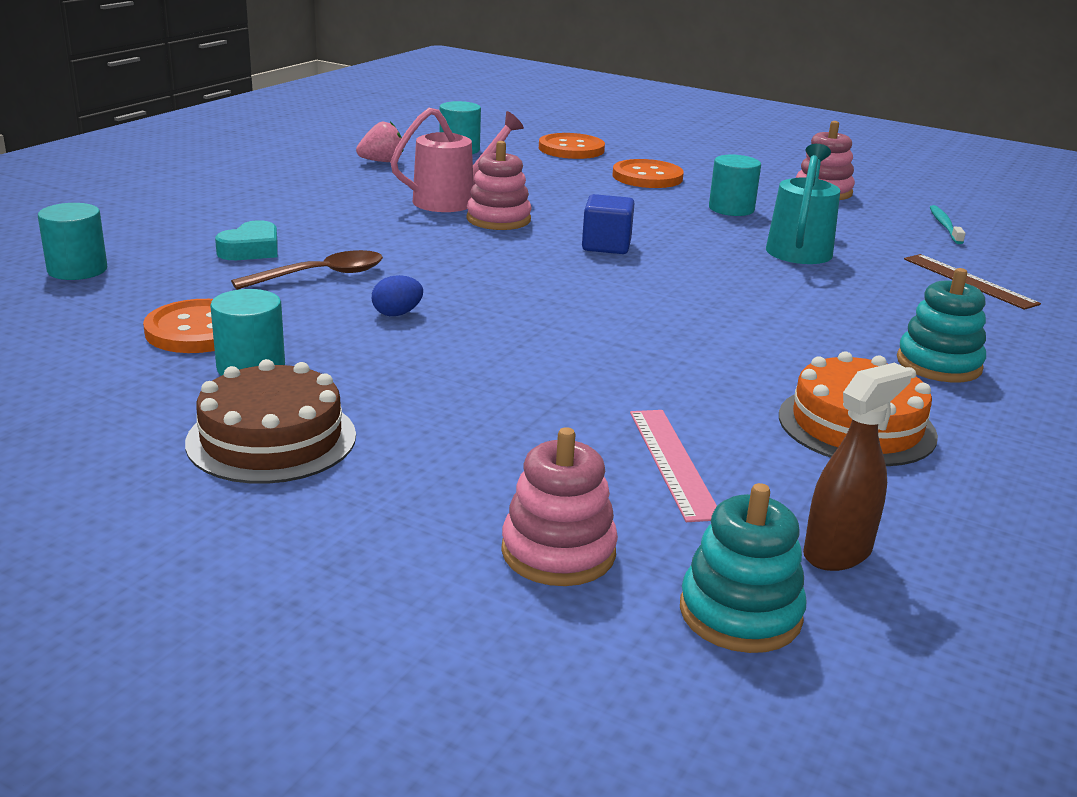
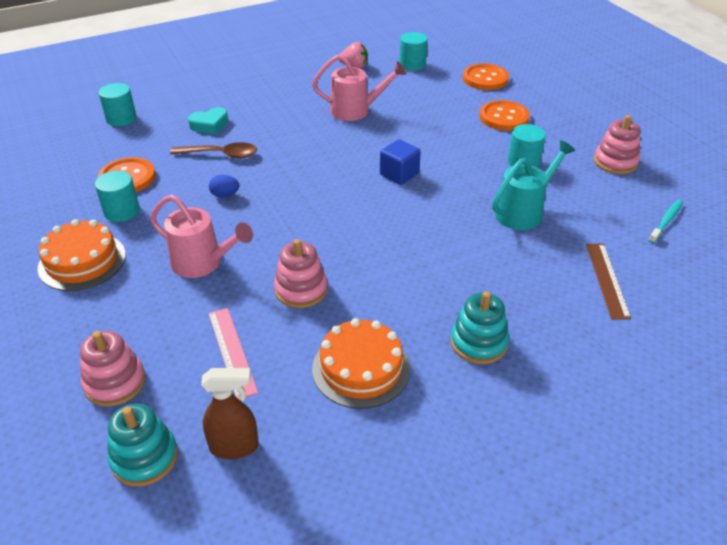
camera: 35 degrees right, 15 degrees up
brown cake [185,359,356,484] -> orange cake [38,219,126,291]
pink stacking toy [467,141,532,230] -> pink stacking toy moved to [274,239,328,308]
pink ruler [630,410,717,522] -> pink ruler turned 45 degrees counterclockwise [208,308,258,399]
none -> pink watering can [150,195,253,278]

